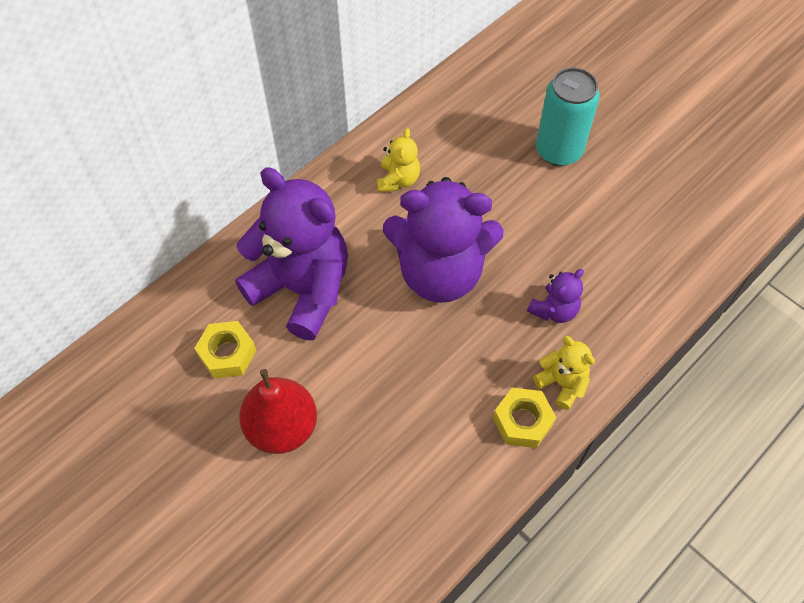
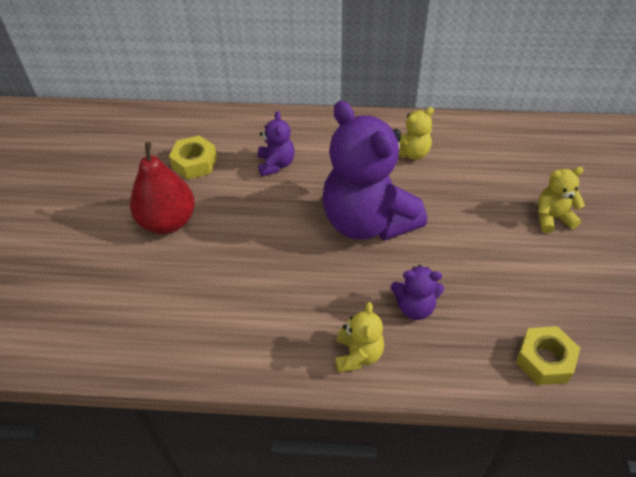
camera: 50 degrees right, 10 degrees down
purple teddy bear [235,167,348,340] -> purple teddy bear [258,111,295,176], size x0.45
yellow nut [493,388,556,448] -> yellow nut moved to [515,326,580,385]
turquoise can [536,68,600,166] -> yellow teddy bear [538,167,585,233]

